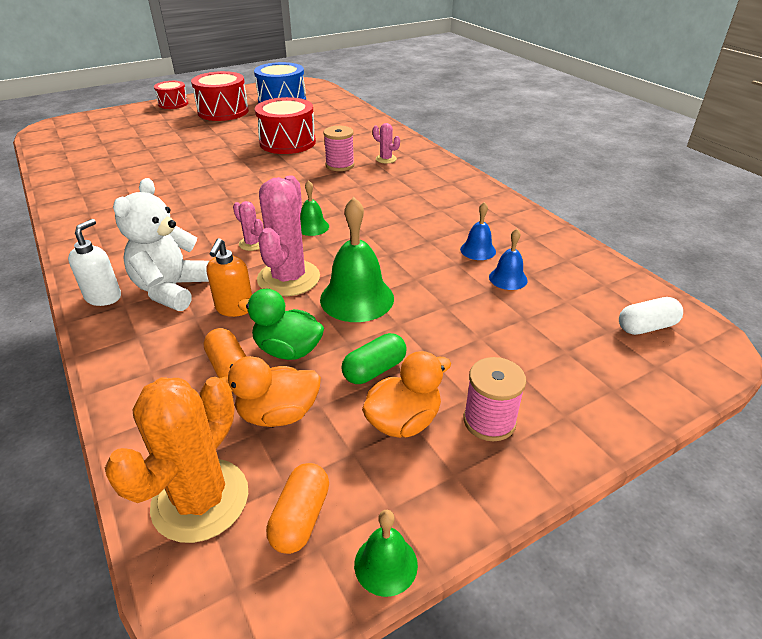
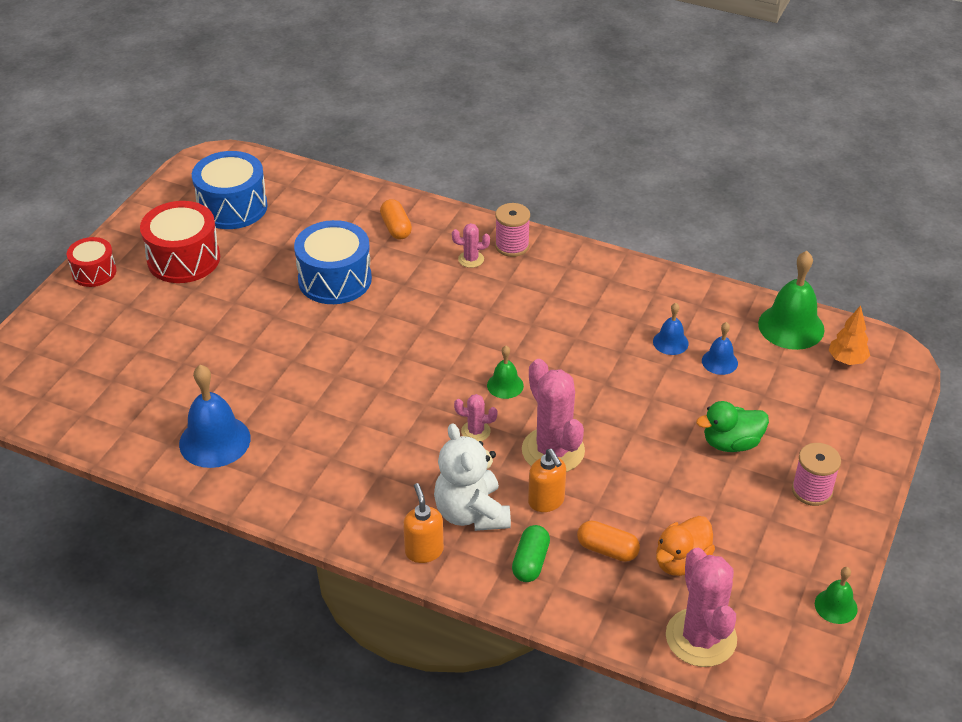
camera: 35 degrees left, 5 degrees up
white soap dispenser [68,219,121,306] -> orange soap dispenser [403,483,444,563]
orange cactus [105,377,248,543] -> pink cactus [666,548,737,667]
green duck [238,289,324,360] -> green duck moved to [696,401,769,452]
red drum [255,97,316,154] -> blue drum [294,220,372,304]
orange capsule [266,463,329,554] -> orange capsule moved to [380,199,412,240]
green bell [320,197,394,322] -> green bell moved to [758,251,825,350]
pink spool [323,126,355,171] -> pink spool moved to [495,203,530,257]
green capsule [342,333,407,384] -> green capsule moved to [512,525,550,582]
orange duck [362,351,451,438] -> none
white capsule [619,297,683,335] -> orange tree [829,305,870,365]
none -> blue bell [179,365,251,468]

